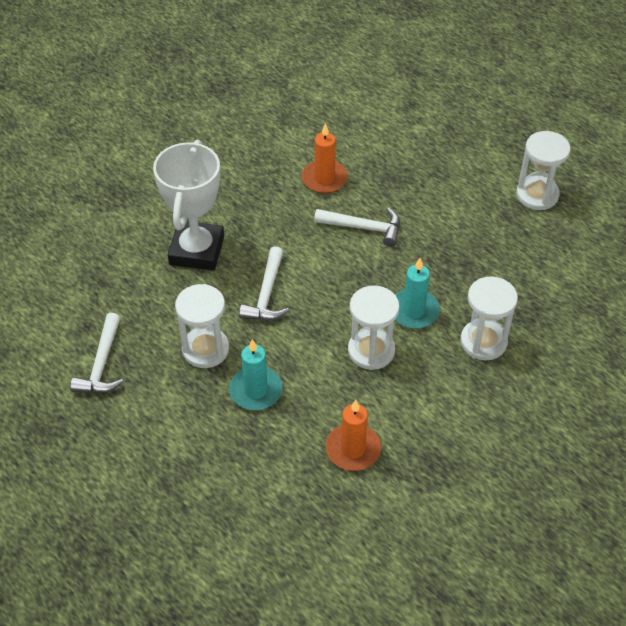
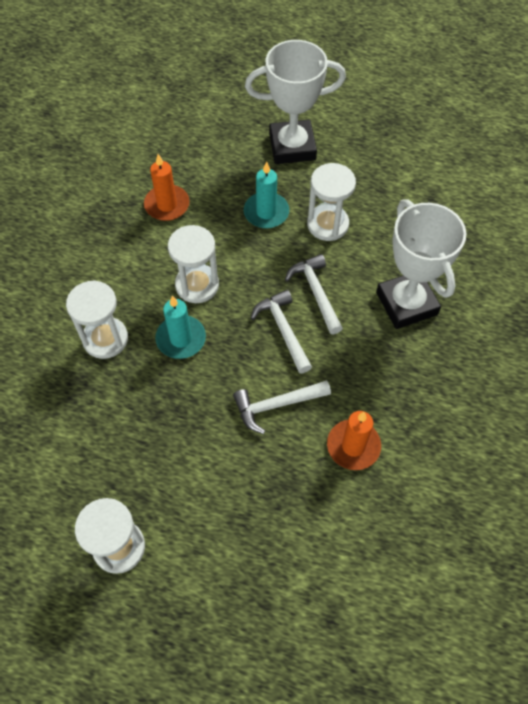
camera: 150 degrees right, 10 degrees up
white hammer [70,313,123,393] -> white hammer moved to [251,290,312,373]
none -> white trophy [245,40,346,164]

